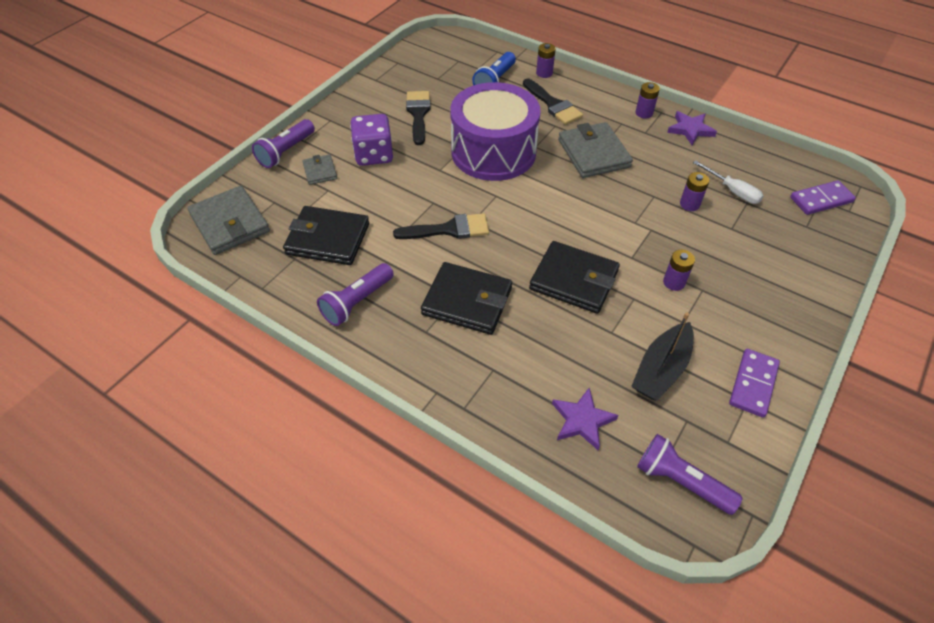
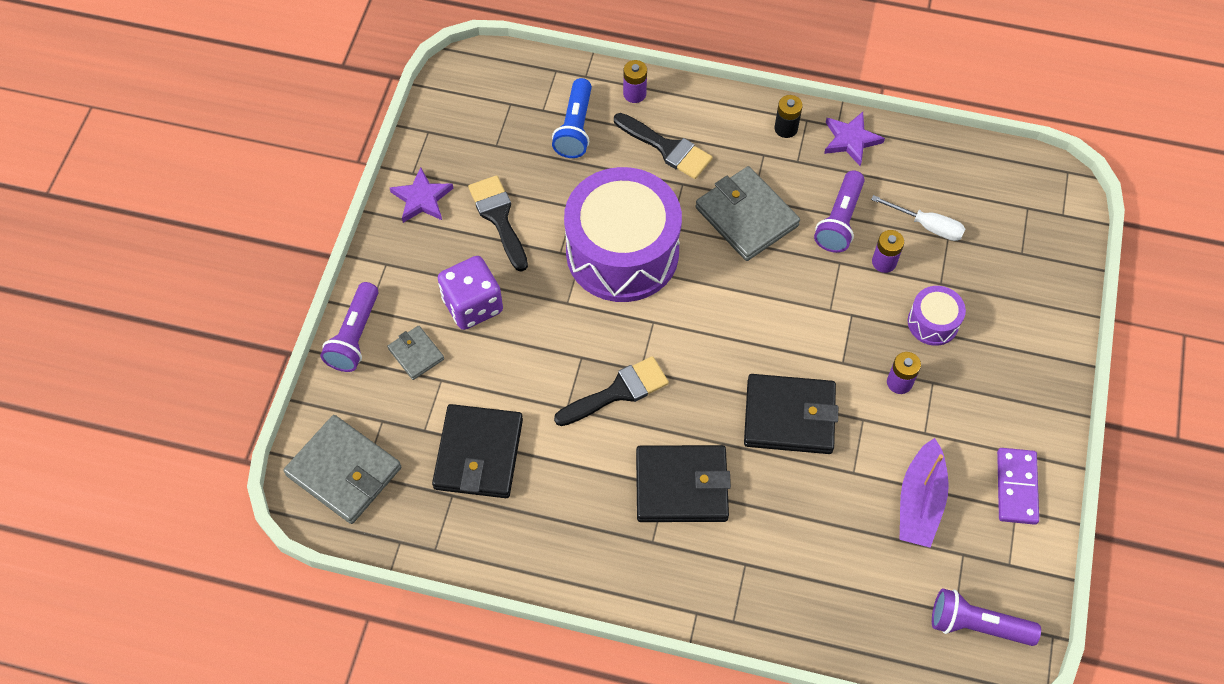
camera: 20 degrees left, 10 degrees up
black wallet [283,206,369,265] -> black wallet turned 75 degrees counterclockwise [432,404,523,498]
purple flashlight [317,263,394,326] -> purple flashlight moved to [814,170,865,253]
purple star [552,387,618,450] -> purple star moved to [390,167,454,223]
black boat [632,312,694,401] -> purple boat [900,438,949,548]
purple battery [636,82,660,119] -> black battery [774,95,803,138]
purple domino [790,180,856,215] -> none
none -> purple drum [908,286,966,346]

